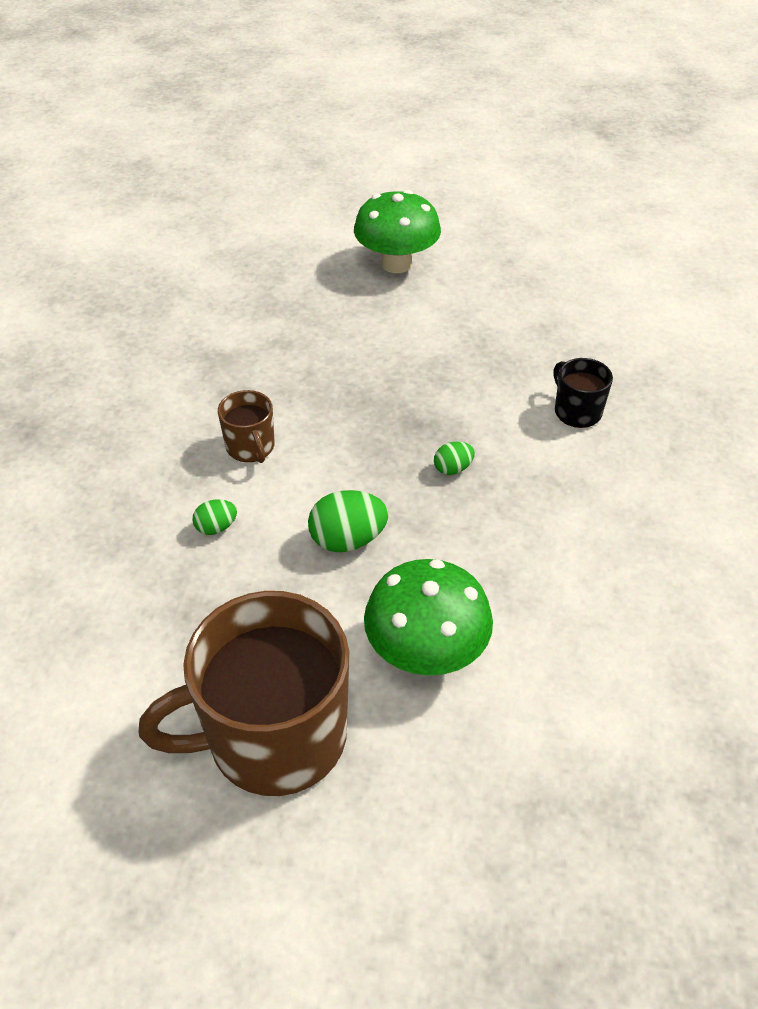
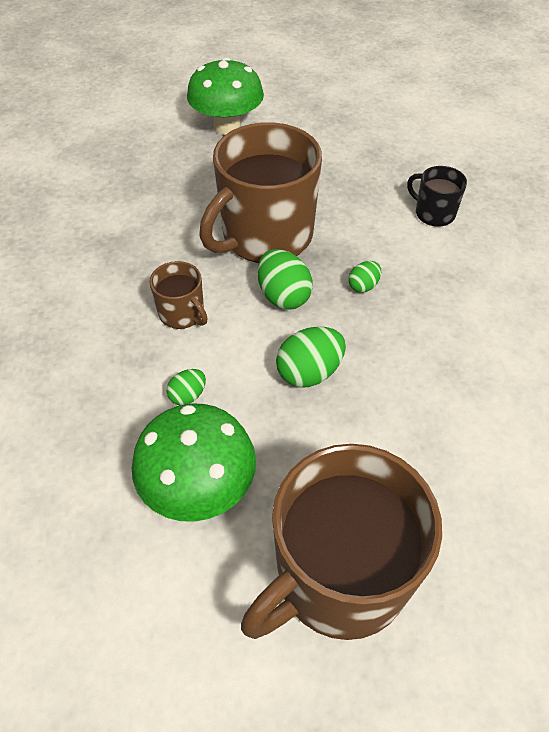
camera: 20 degrees left, 5 degrees up
green mushroom [364,559,493,676] -> green mushroom moved to [132,404,256,522]
none -> brown mug [199,122,322,263]
none -> green egg [257,249,313,310]

